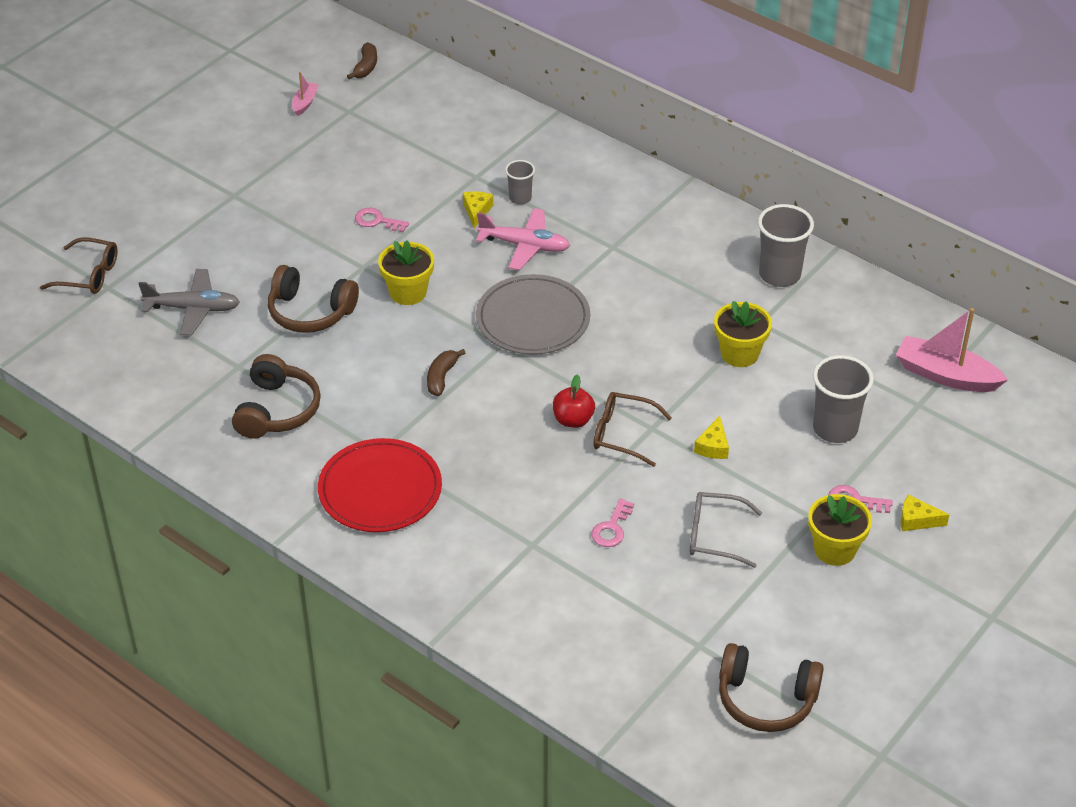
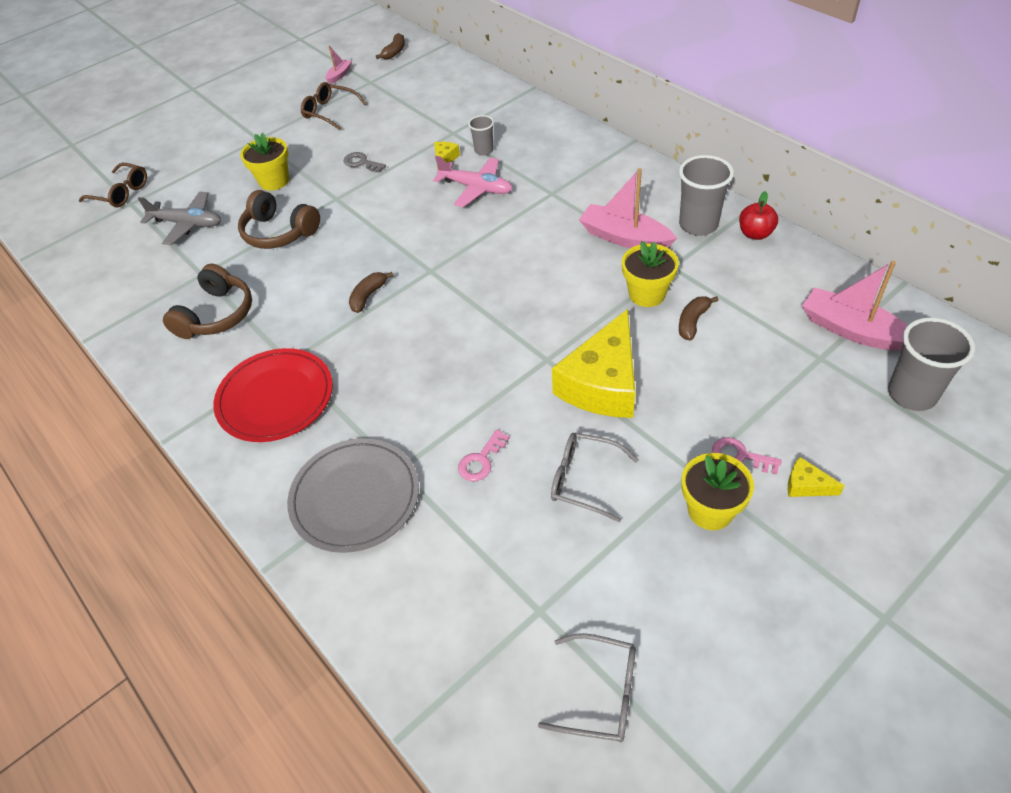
camera: 15 degrees right, 5 degrees up
pink key [355,208,409,232] -> grey key [344,152,386,173]
yellow flower pot [378,240,434,305] -> yellow flower pot moved to [240,133,289,191]
grey plate [476,274,590,355] -> grey plate moved to [287,438,419,553]
red apple [553,374,595,428] -> red apple moved to [739,191,778,240]
brown glasses [593,392,672,467] -> brown glasses moved to [301,82,367,130]
yellow cheese [694,416,729,459] -> yellow cheese [552,309,635,418], size x2.45
brown headphones [719,643,824,732] -> grey glasses [538,633,636,742]
grey cup [813,355,874,443] -> grey cup moved to [888,317,975,411]
none -> pink boat [579,168,677,248]
none -> brown banana [679,296,719,341]

